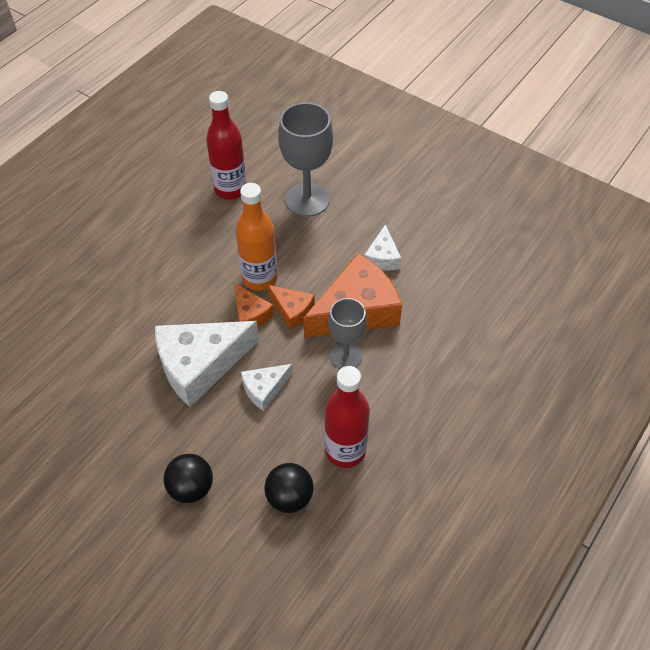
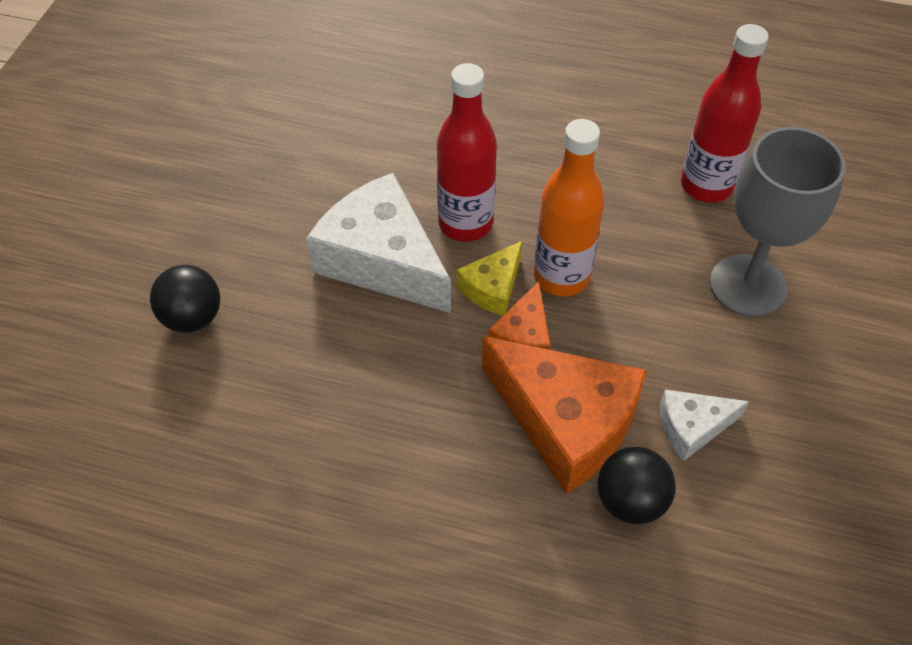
camera: 70 degrees right, 0 degrees up
orange cheese [234,283,274,327] -> yellow cheese [457,241,522,315]
white cheese [241,364,293,411] -> none
black ball [264,463,314,513] -> black ball moved to [598,447,676,524]
red bottle [325,366,370,468] -> red bottle moved to [437,63,497,242]
grey goblet [328,298,367,369] -> none

